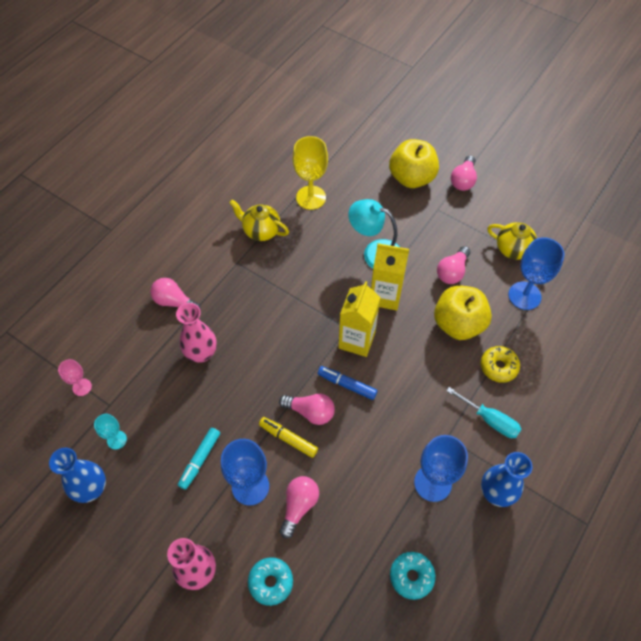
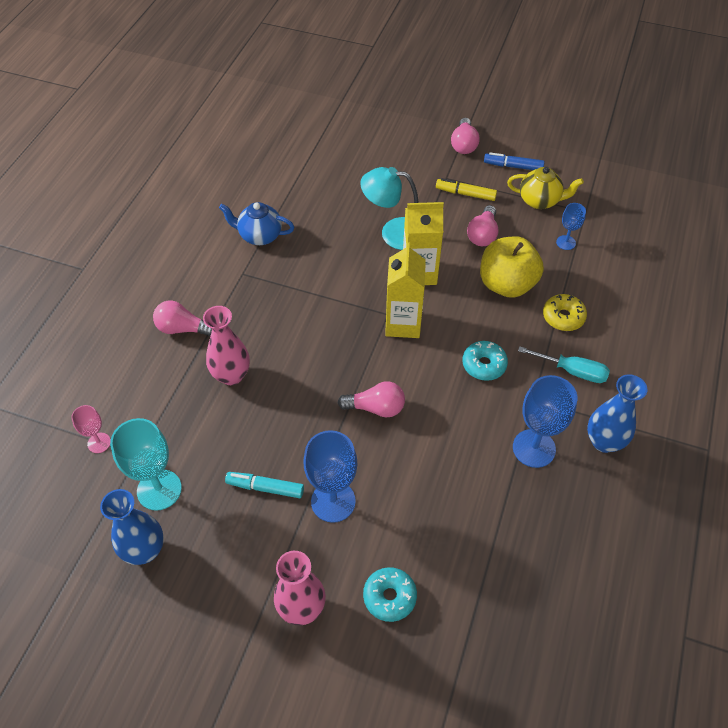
camera: 15 degrees left, 5 degrees down
turquoise goblet [94,414,127,449] -> turquoise goblet [110,418,182,511], size x1.85
turquoise marker [178,428,220,490] -> turquoise marker turned 90 degrees clockwise [225,472,304,498]
yellow teapot [229,200,289,241] -> blue teapot [219,202,294,245]
yellow marker [259,417,318,458] -> yellow marker moved to [436,178,497,201]
pink light bulb [280,476,319,539] -> none
yellow goblet [293,136,328,210] -> none
blue marker [318,366,377,400] -> blue marker moved to [484,152,545,170]
yellow apple [389,139,439,188] -> none
turquoise donut [390,552,436,600] -> turquoise donut moved to [462,341,508,381]
blue goblet [508,237,564,310] -> blue goblet [556,203,586,250], size x0.54

